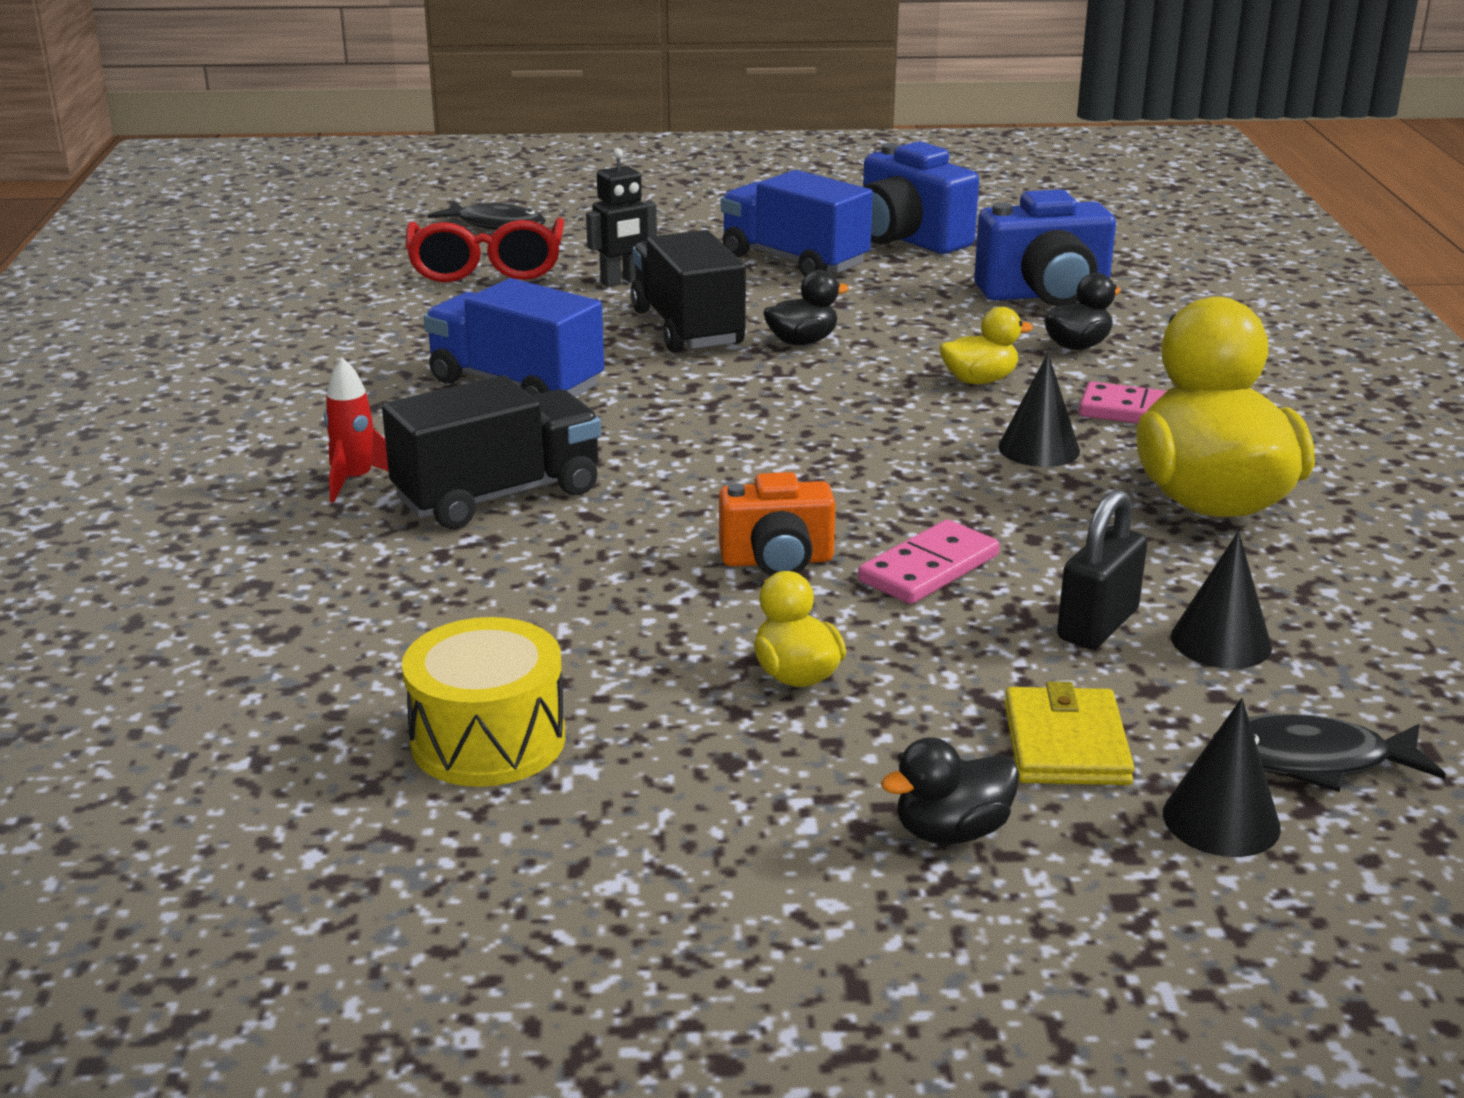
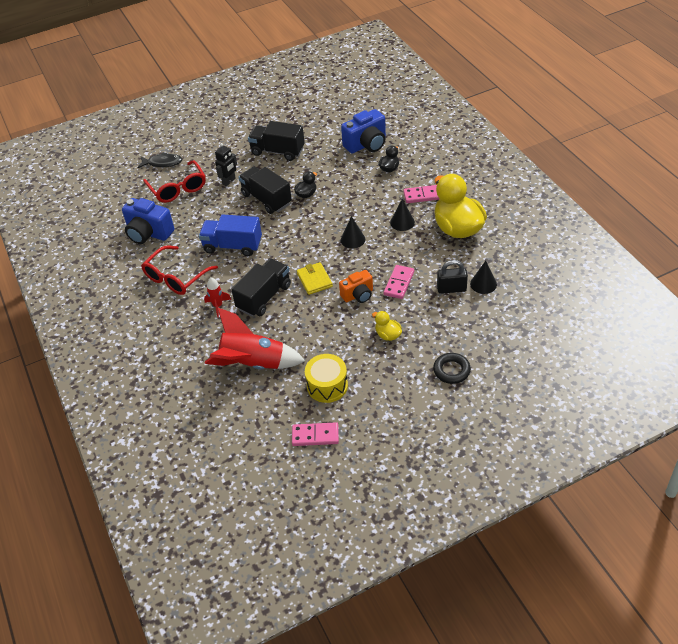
camera: 20 degrees left, 20 degrees up
blue truck [721,170,873,277] -> black truck [248,121,305,161]
blue camera [863,141,979,254] -> blue camera moved to [122,198,174,244]
black duck [881,737,1019,844] -> black ring [433,353,471,384]
yellow duck [939,307,1033,384] -> none
yellow wallet [1004,681,1134,785] -> yellow wallet moved to [297,262,333,295]
black padlock [1057,489,1147,649] -> black padlock turned 75 degrees clockwise [437,260,468,294]
black cone [1163,698,1281,857] -> black cone moved to [341,216,365,249]
black fish [1213,714,1446,792] -> none
none -> red glasses [141,246,218,295]
none -> red rocket [205,308,305,369]
none -> pink domino [292,422,339,446]

